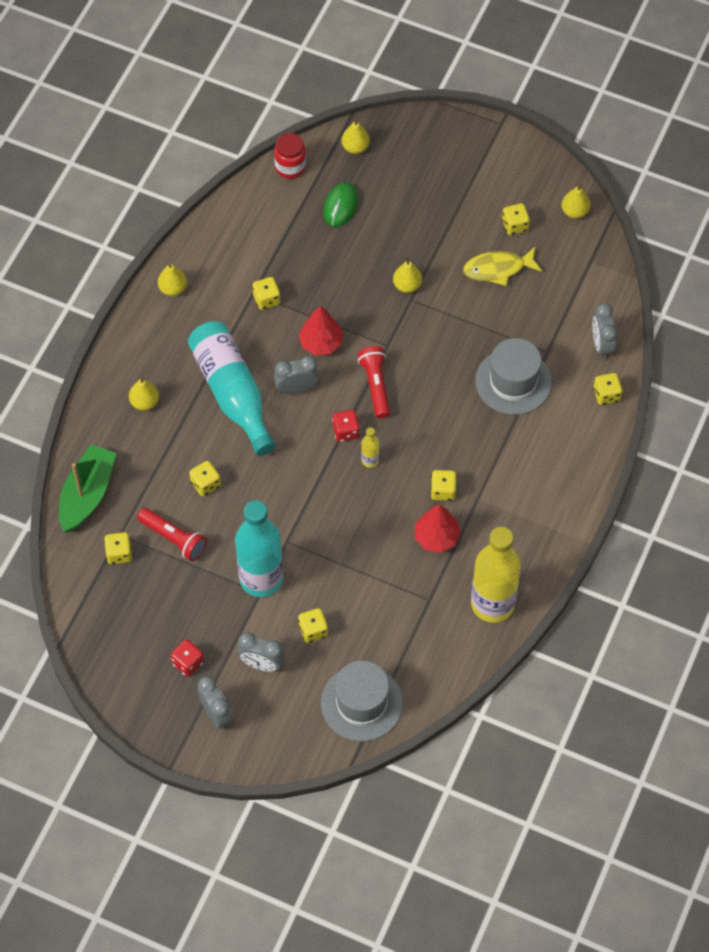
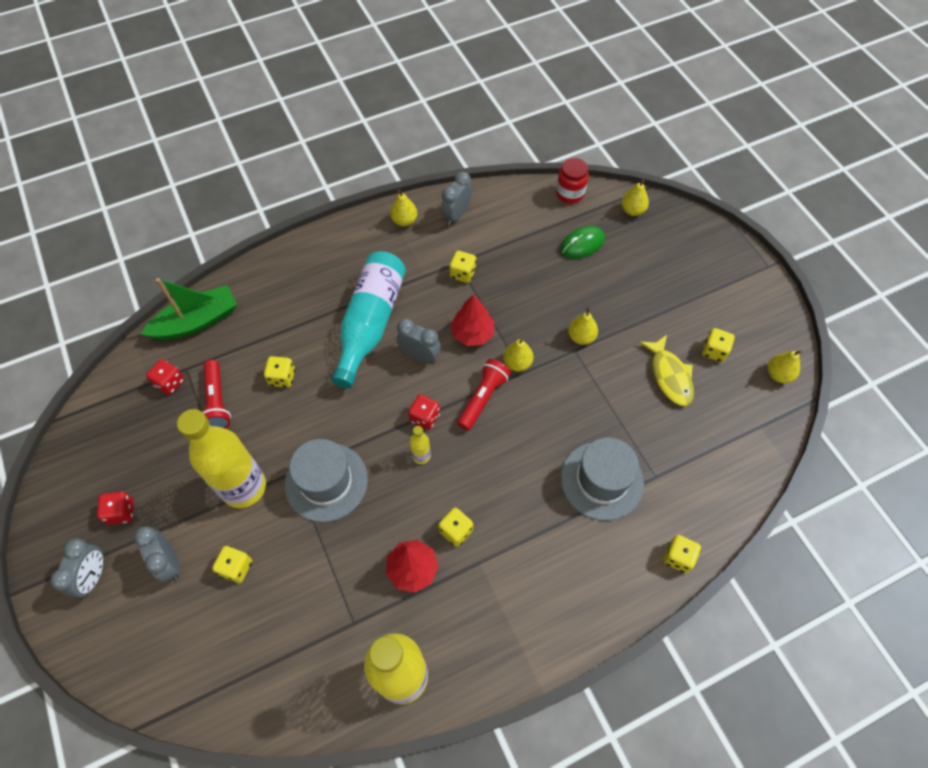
camera: 40 degrees right, 0 degrees up
yellow dice [104,532,132,564] -> red dice [146,359,184,395]
yellow pear [129,377,159,411] -> yellow pear moved to [503,338,533,372]
turquoise bottle [235,500,283,597] -> yellow bottle [177,409,266,508]
grey hat [321,661,403,742] -> grey hat moved to [285,439,368,522]
yellow fish [463,247,542,286] -> yellow fish turned 135 degrees counterclockwise [639,335,694,406]
grey clock [593,303,618,359] -> grey clock moved to [441,172,472,225]

